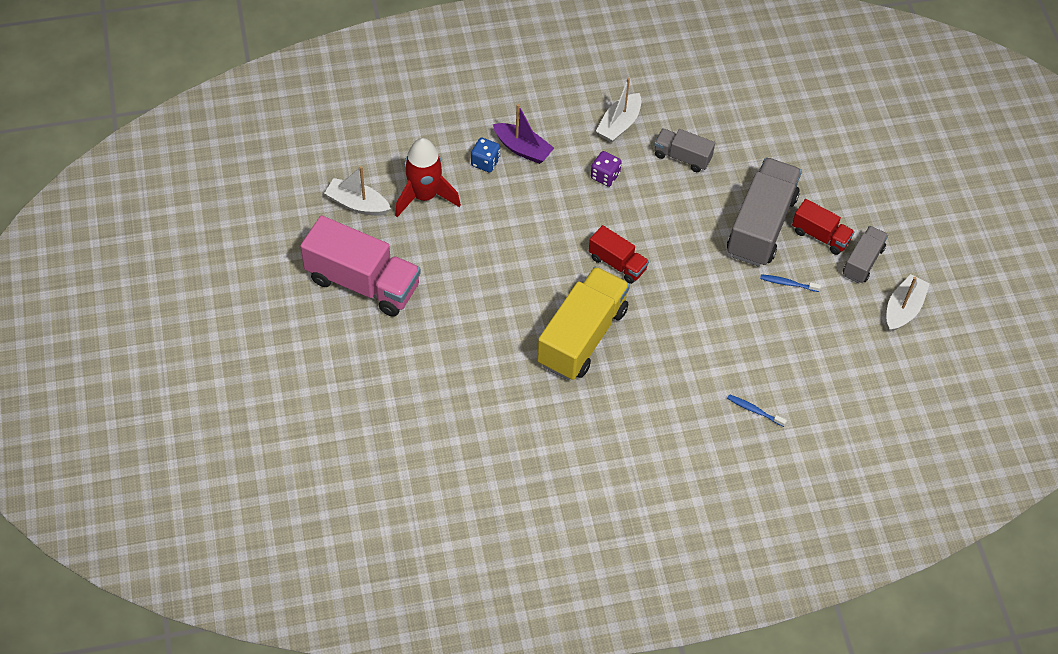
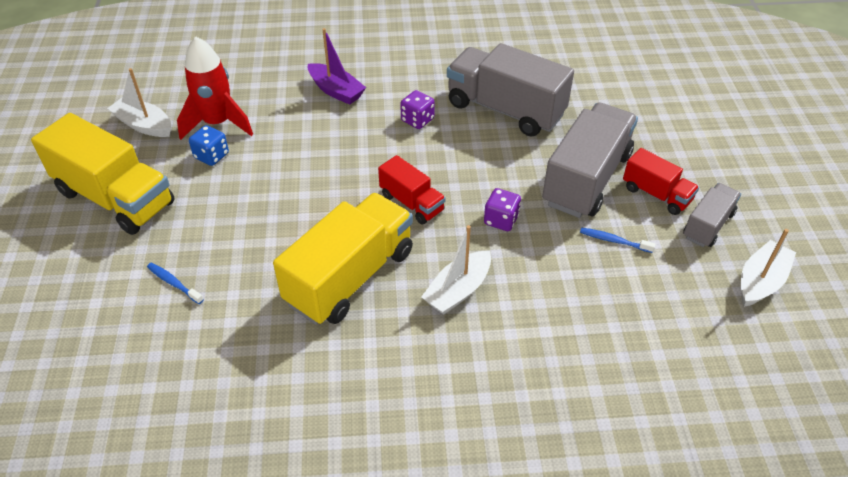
camera: 10 degrees right, 10 degrees down
pink truck [300,215,421,317] -> yellow truck [31,113,175,235]
blue dice [471,138,500,172] -> blue dice moved to [189,125,229,166]
white boat [596,78,641,142] -> white boat moved to [421,225,491,314]
grey truck [654,128,715,172] -> grey truck [447,43,574,137], size x1.88
blue toothbrush [727,394,787,427] -> blue toothbrush moved to [147,262,204,304]
none -> purple dice [484,188,521,231]

